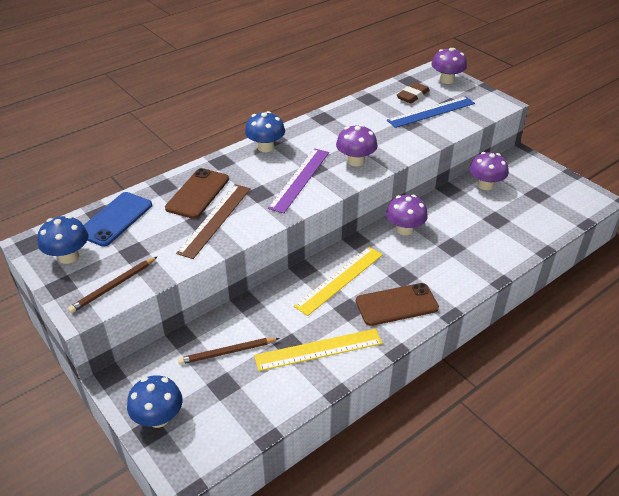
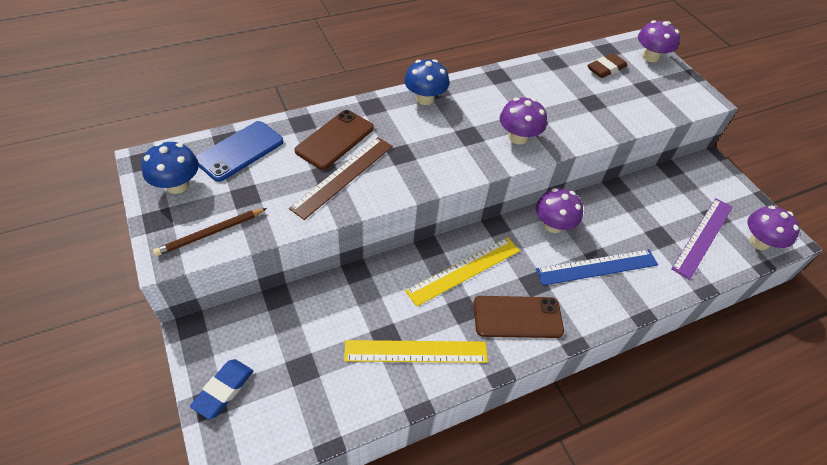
camera: 10 degrees right, 10 degrees up
blue mushroom [127,375,183,428] -> blue eraser [190,359,253,419]
brown pencil [178,338,279,365] -> none
purple ruler [268,148,329,213] -> purple ruler moved to [671,198,733,280]
blue ruler [387,96,475,128] -> blue ruler moved to [536,249,658,286]
purple mushroom [469,152,509,190] -> purple mushroom moved to [748,205,800,250]

